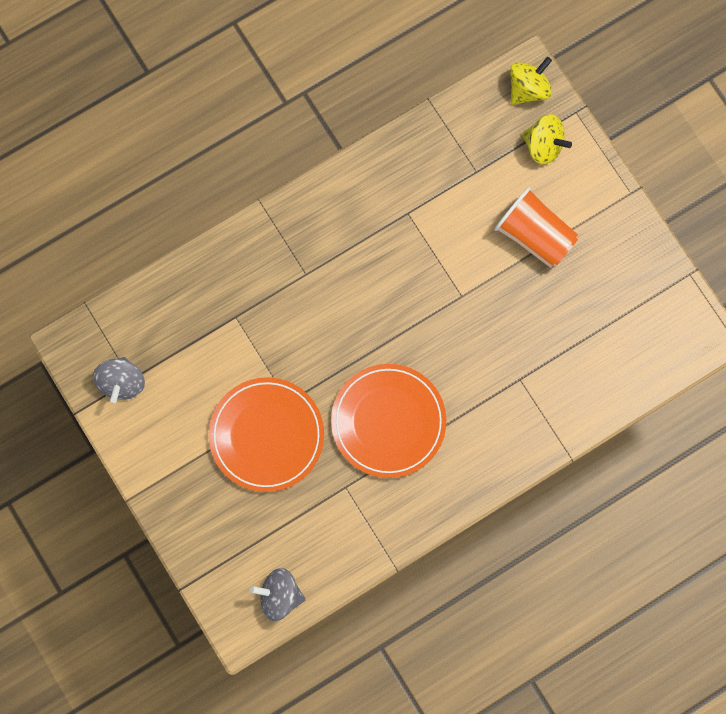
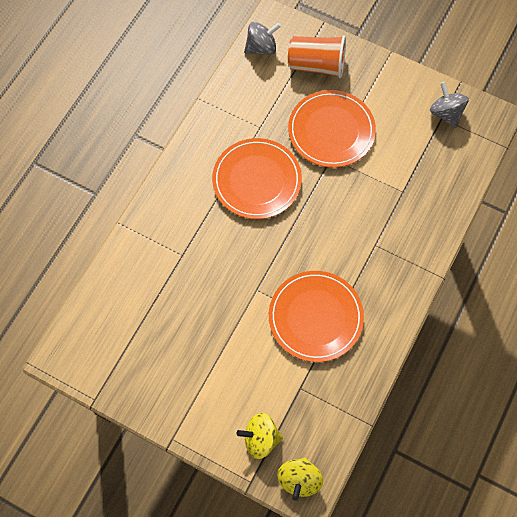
camera: 150 degrees right, 10 degrees down
orange cup [494,187,578,268] -> orange cup moved to [288,35,346,78]
none -> orange plate [269,271,364,362]

